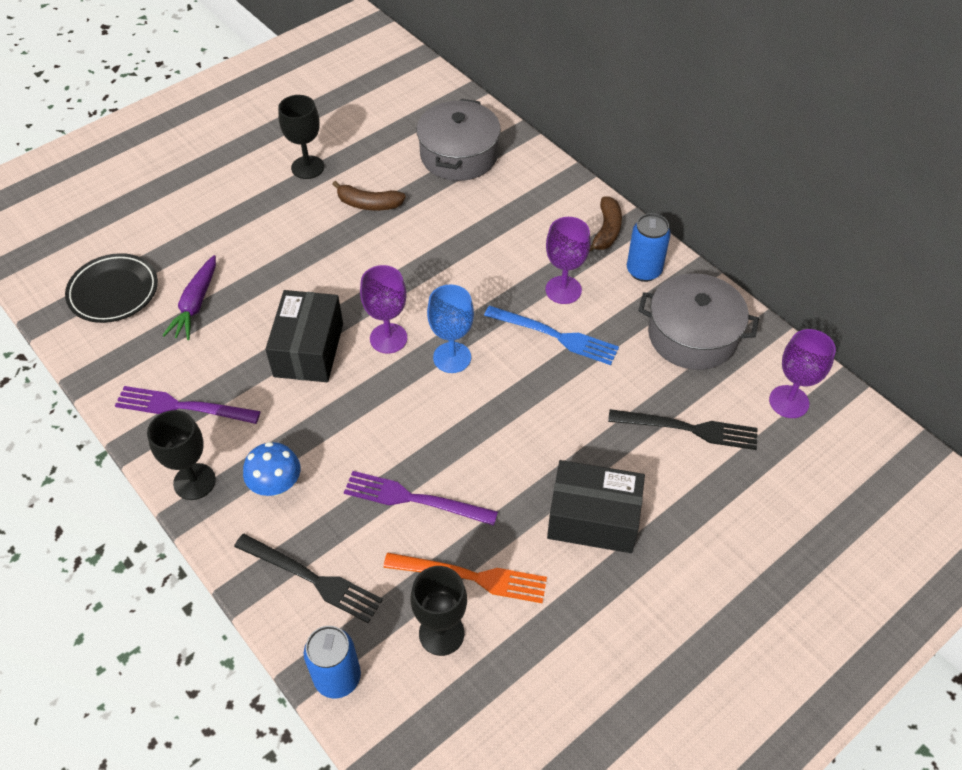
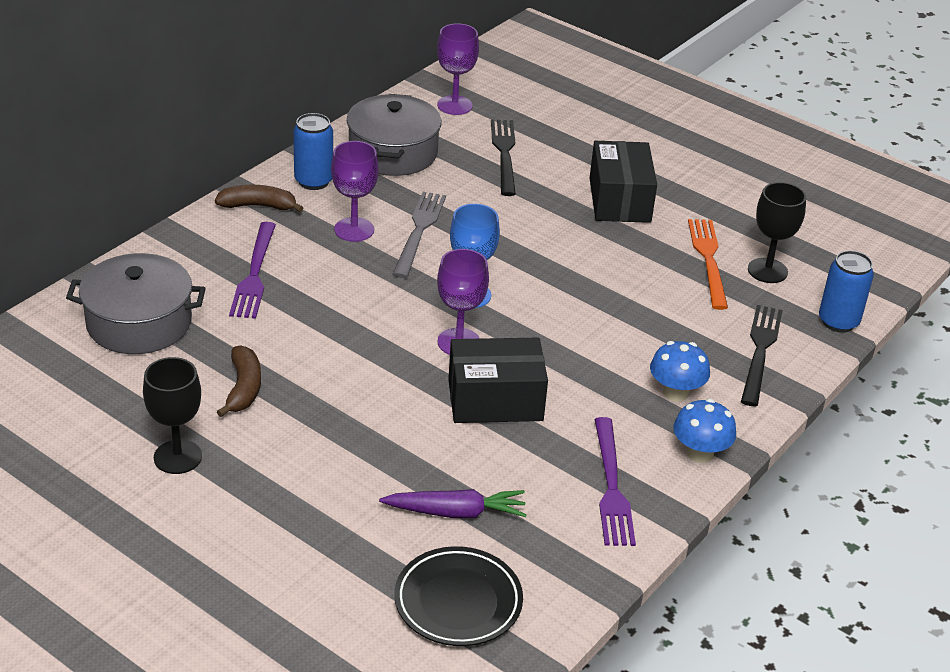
camera: 105 degrees left, 15 degrees down
black goblet [147,410,216,500] -> blue mushroom [674,399,736,463]
purple fork [344,471,498,526] -> purple fork moved to [229,222,276,319]
blue fork [484,306,619,365] -> grey fork [393,192,446,278]

